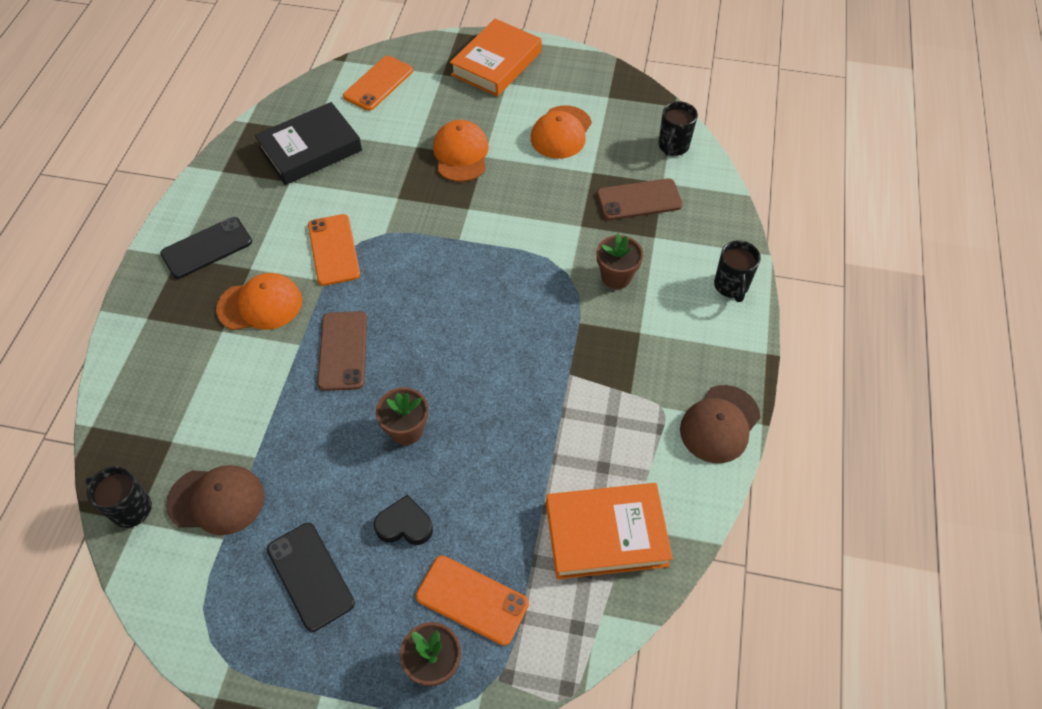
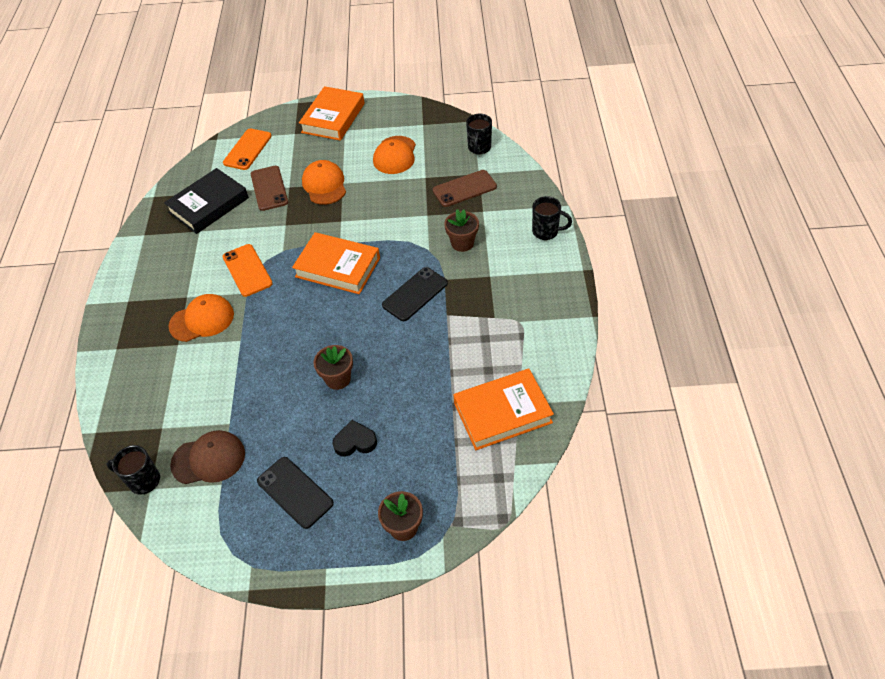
camera: 10 degrees left, 5 degrees down
black phone [160,217,252,279] -> black phone moved to [382,267,448,321]
brown phone [317,311,367,391] -> brown phone moved to [251,166,288,211]
orange phone [416,556,529,646] -> none
brown cap [680,385,760,463] -> none
black mug [714,240,761,302] -> black mug turned 60 degrees counterclockwise [532,196,572,240]
none -> orange book [292,232,380,294]

